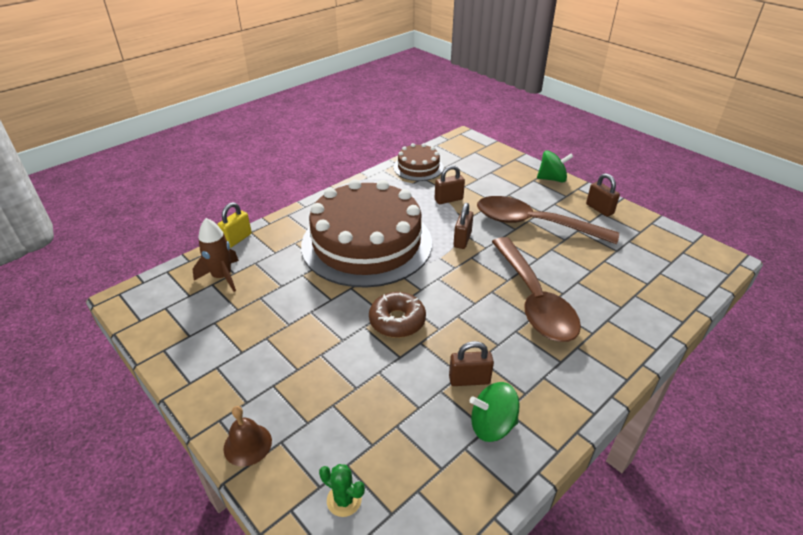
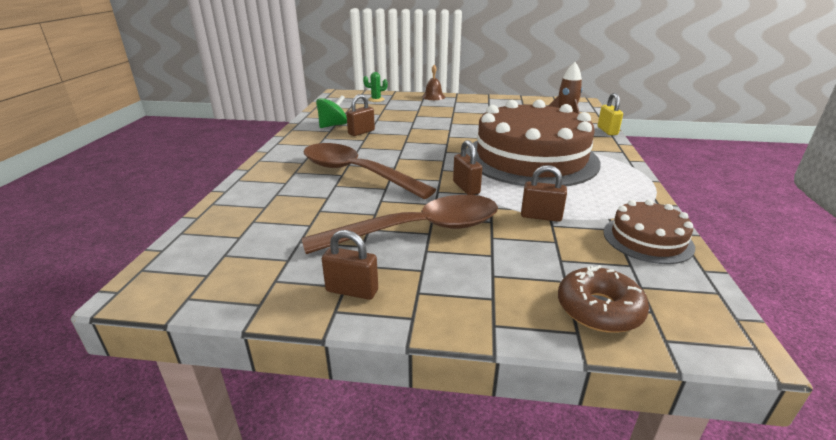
camera: 140 degrees right, 10 degrees down
brown donut [369,292,426,338] -> brown donut moved to [558,265,649,333]
brown padlock [435,165,465,204] -> brown padlock turned 75 degrees clockwise [521,165,567,222]
green spinning top [537,150,573,182] -> none

